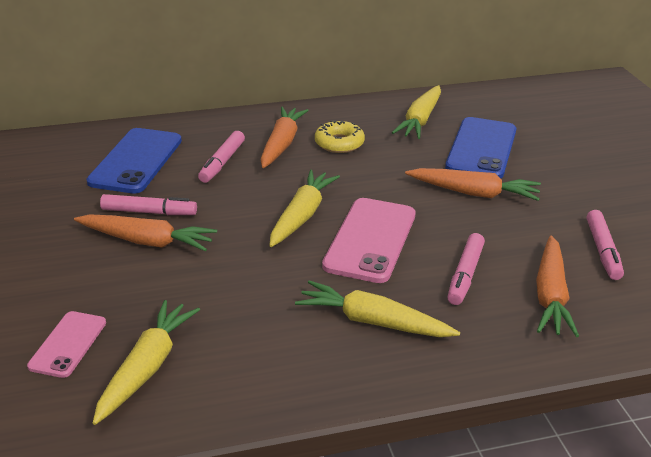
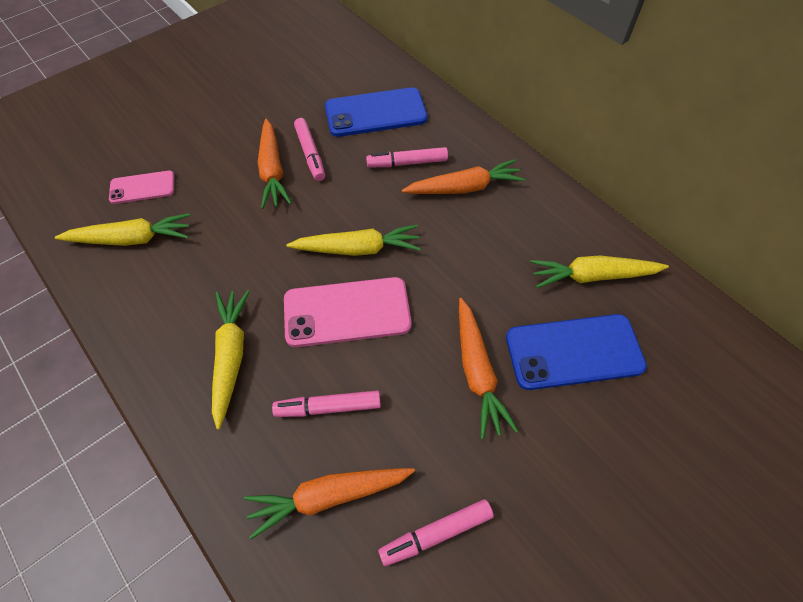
camera: 65 degrees right, 25 degrees up
yellow donut [315,120,365,153] -> none

